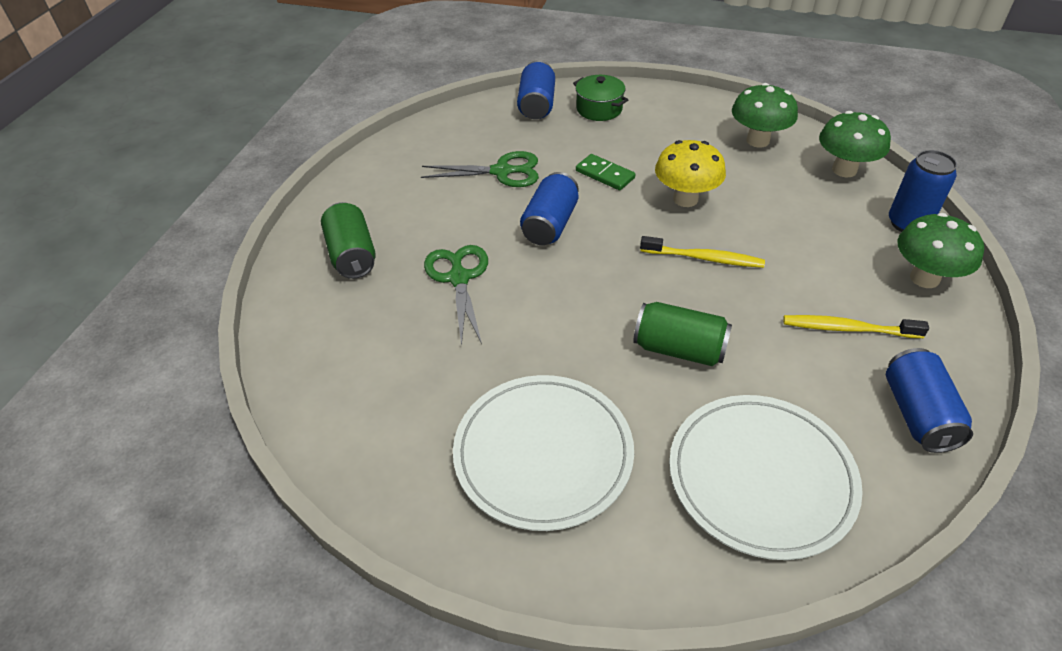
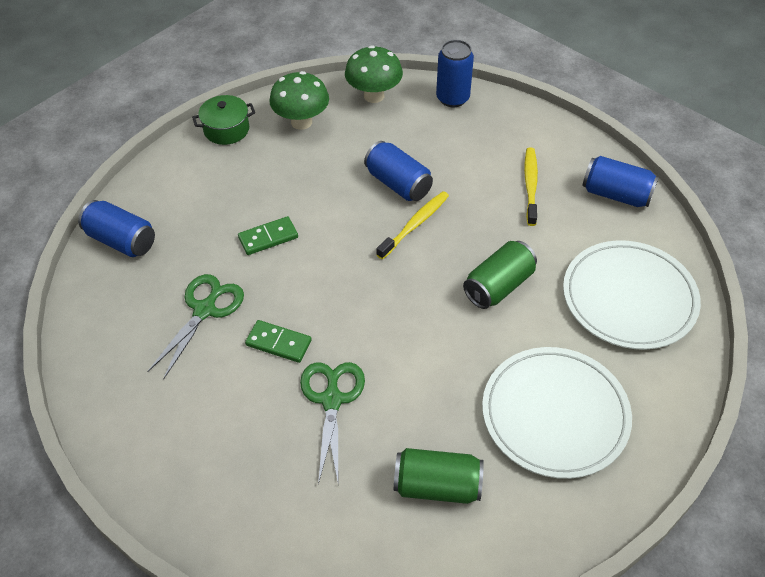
camera: 65 degrees left, 5 degrees up
green can [321,202,376,279] -> green can moved to [394,448,484,504]
green scissors [424,245,488,347] -> green scissors turned 75 degrees clockwise [300,362,365,485]
blue can [520,172,578,245] -> blue can moved to [364,141,433,201]
green pot [573,75,628,121] -> green pot moved to [192,95,255,145]
yellow mushroom [655,140,726,207] -> none
yellow toothbrush [783,315,929,338] -> yellow toothbrush turned 150 degrees clockwise [524,147,538,226]
green mushroom [898,213,984,288] -> none
none -> green domino [245,320,312,363]

